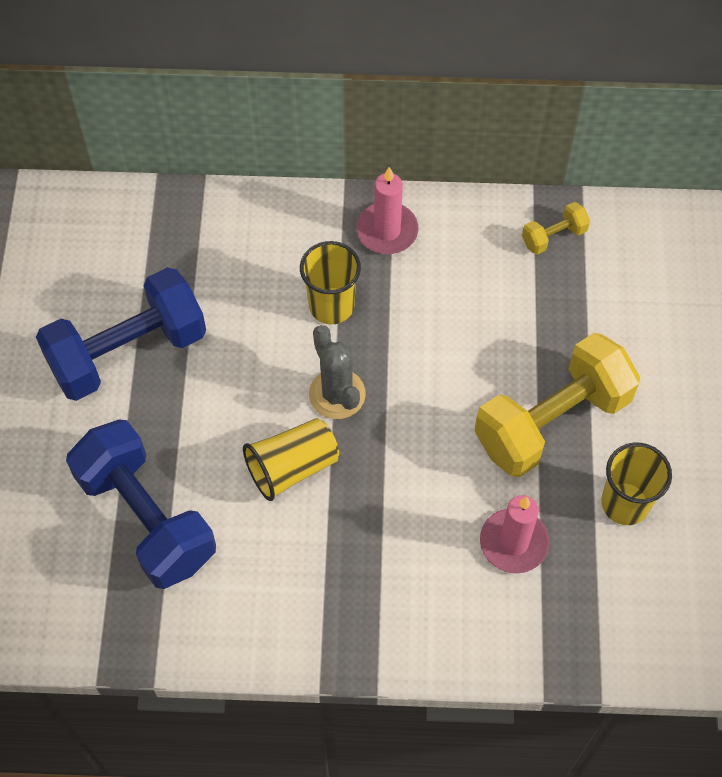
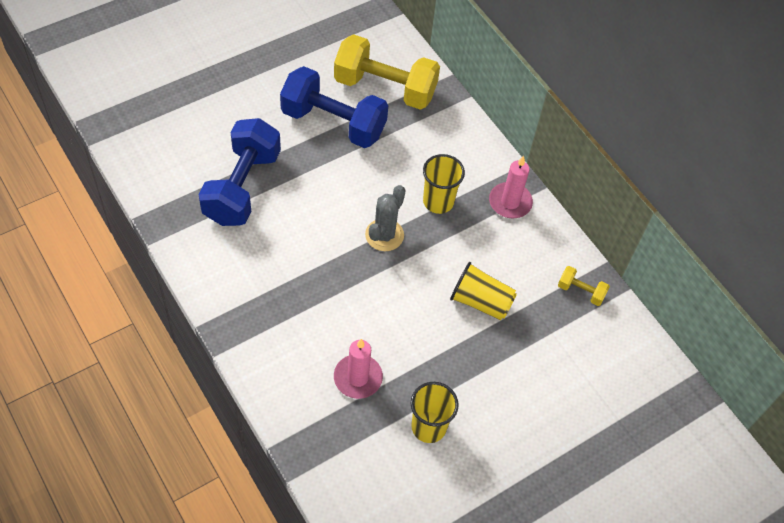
camera: 50 degrees right, 5 degrees down
yellow cup [243,418,339,501] -> yellow cup moved to [450,262,517,320]
yellow dumbbell [474,333,640,477] -> yellow dumbbell moved to [334,34,440,110]

